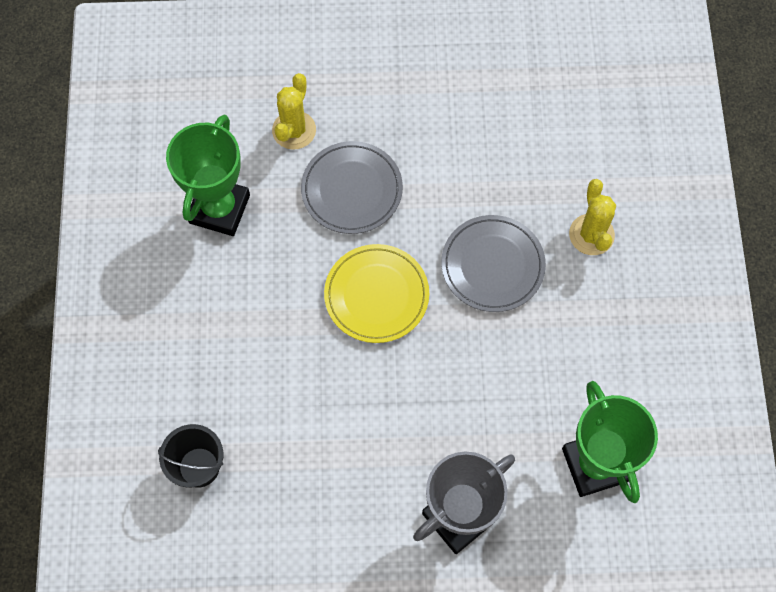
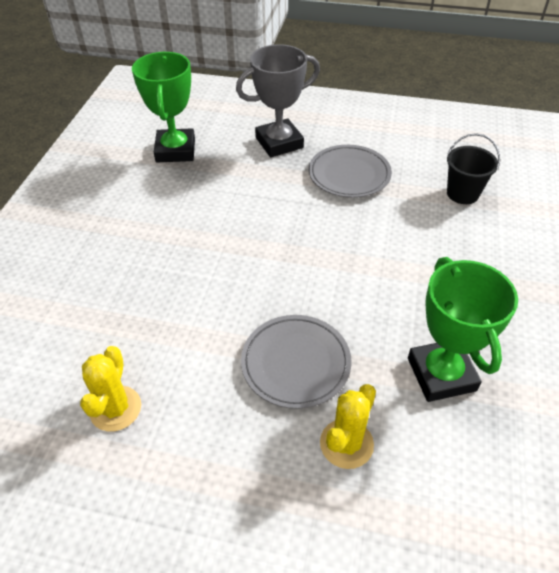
camera: 165 degrees left, 20 degrees down
green trophy [166,114,250,236] -> green trophy turned 45 degrees counterclockwise [408,257,518,402]
yellow plate [324,244,429,343] -> none
grey plate [441,215,546,312] -> grey plate moved to [309,145,392,198]
yellow cactus [569,179,616,255] -> yellow cactus moved to [80,346,141,432]

